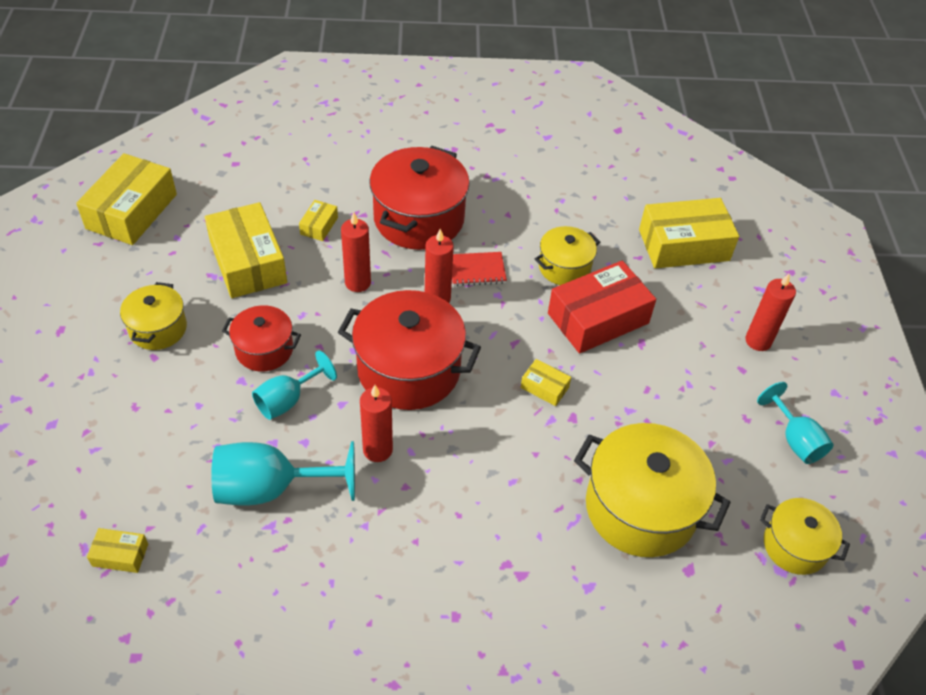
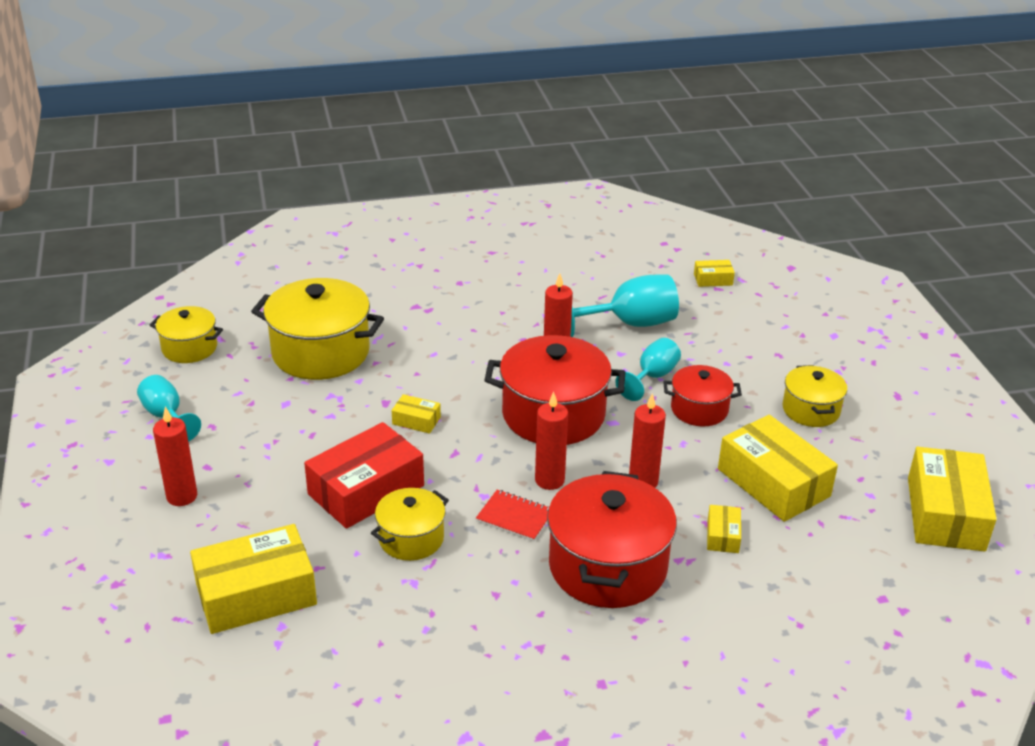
camera: 170 degrees right, 15 degrees down
red notebook [452,252,507,286] -> red notebook turned 45 degrees clockwise [476,490,549,541]

